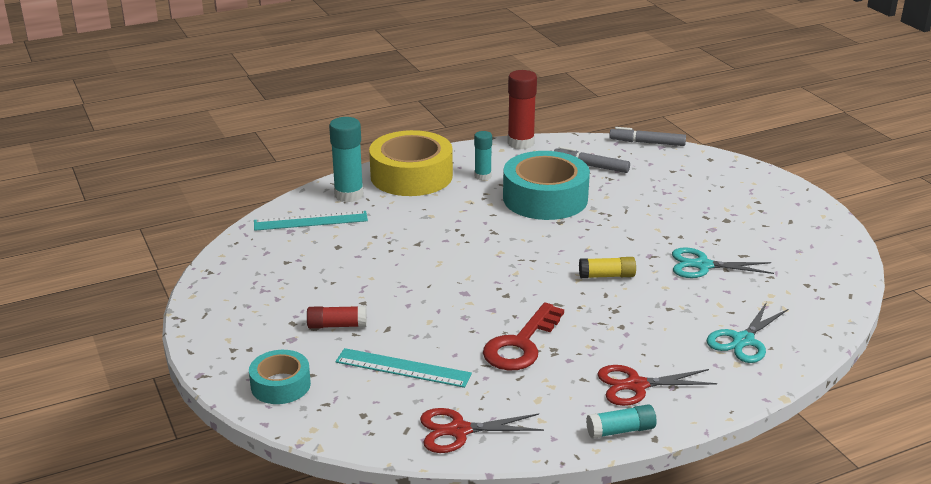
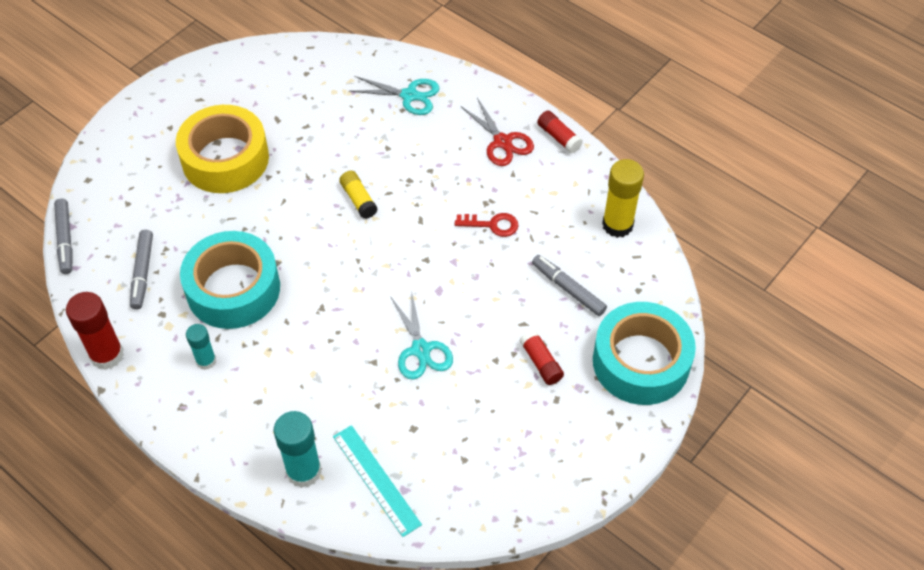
camera: 115 degrees left, 25 degrees up
turquoise tape [249,350,311,404] -> turquoise tape [593,302,696,405], size x1.84
turquoise ruler [335,348,472,388] -> grey marker [532,255,607,316]
yellow tape [369,130,453,196] -> yellow tape moved to [176,105,269,193]
red scissors [420,408,544,453] -> yellow glue stick [602,159,644,238]
red key [483,302,564,370] -> red key [455,213,519,237], size x0.61
turquoise glue stick [586,404,656,439] -> red glue stick [537,111,583,154]
turquoise scissors [672,247,774,278] -> turquoise scissors moved to [390,294,453,380]

